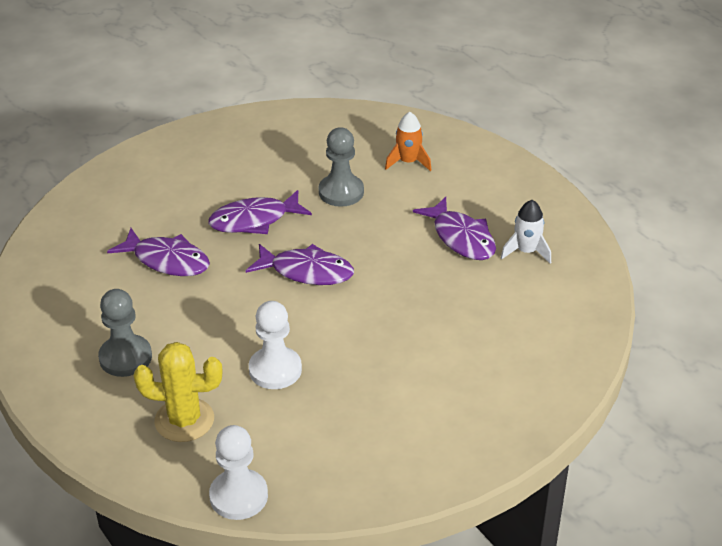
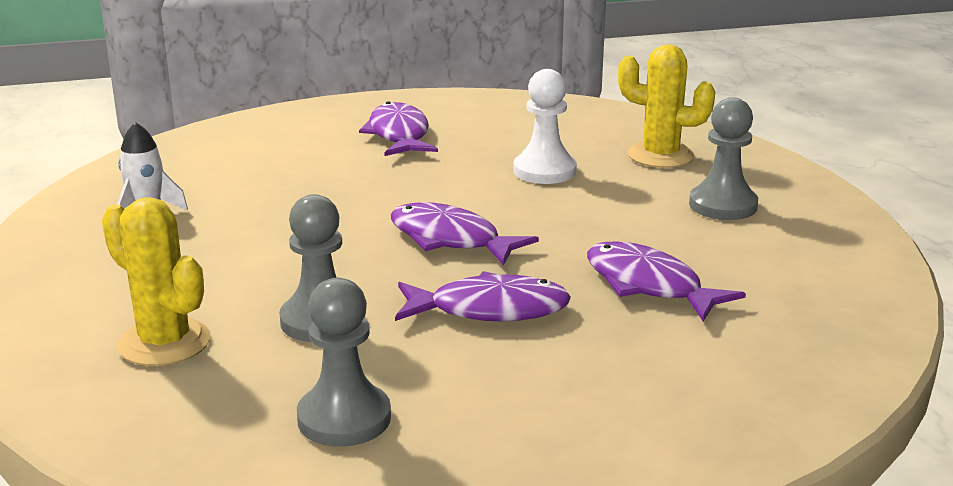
camera: 160 degrees left, 15 degrees down
white pawn [209,425,268,520] -> none
orange rocket [385,112,431,171] -> yellow cactus [102,197,211,366]
purple fish [413,197,496,260] -> purple fish moved to [359,101,438,156]
none -> grey pawn [297,278,391,447]

